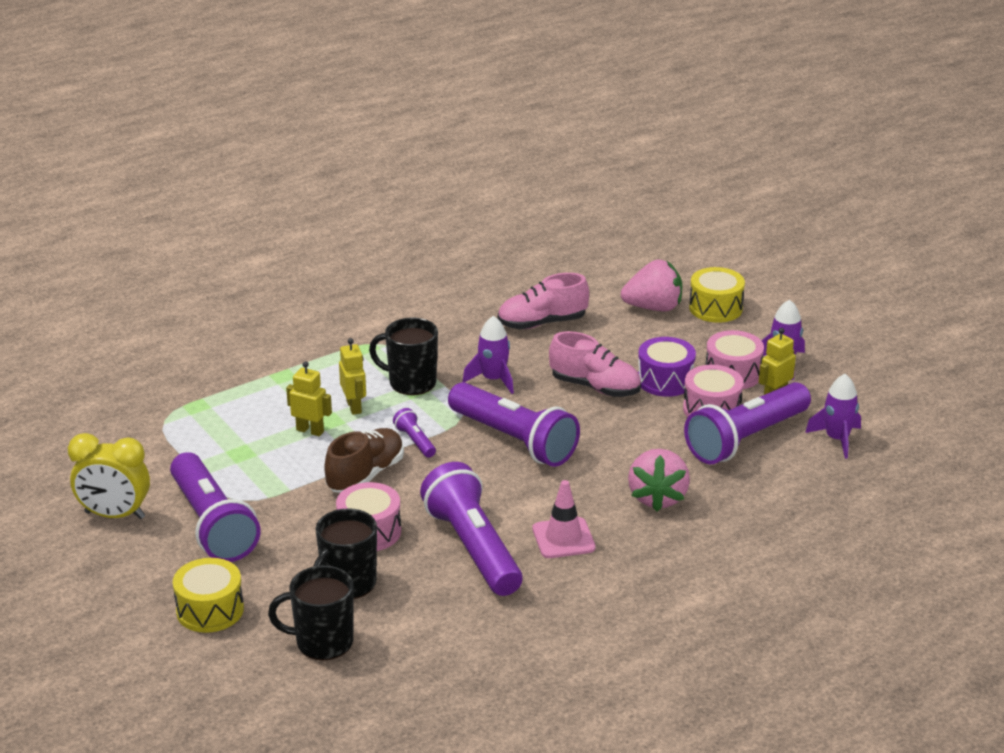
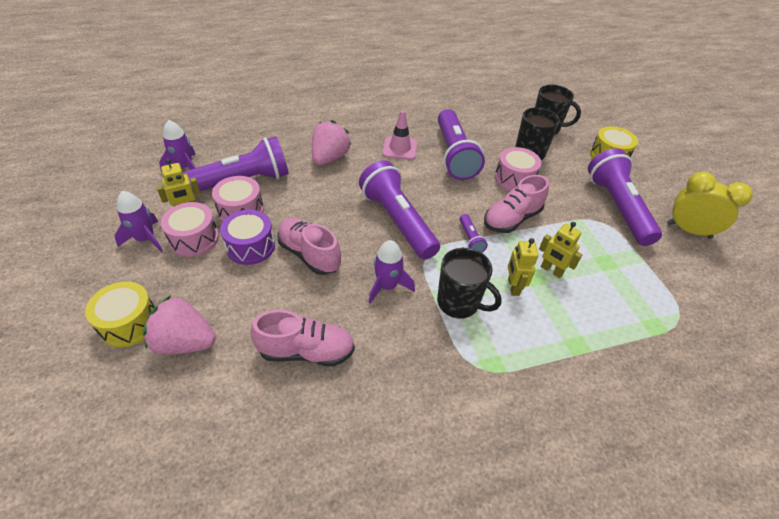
camera: 165 degrees left, 15 degrees up
brown shoe [324,428,404,493] -> pink shoe [484,175,549,233]

